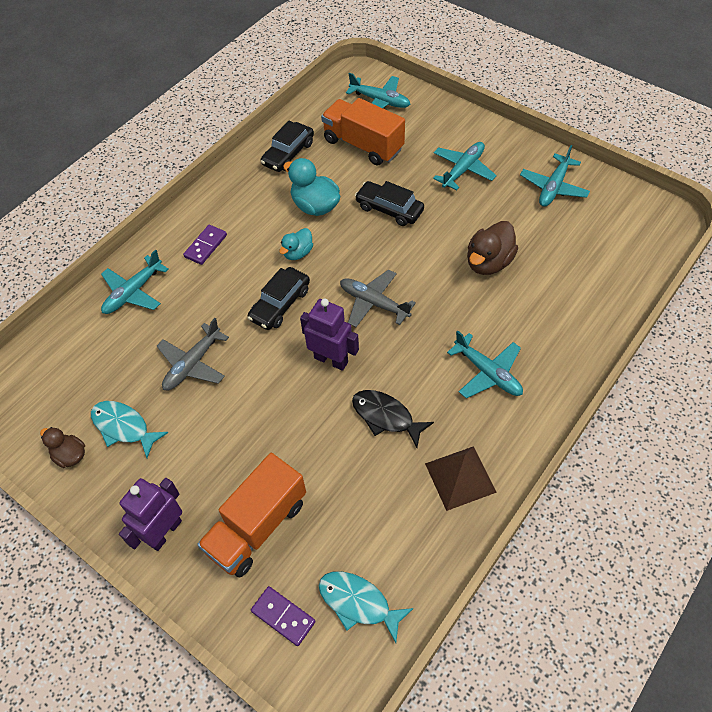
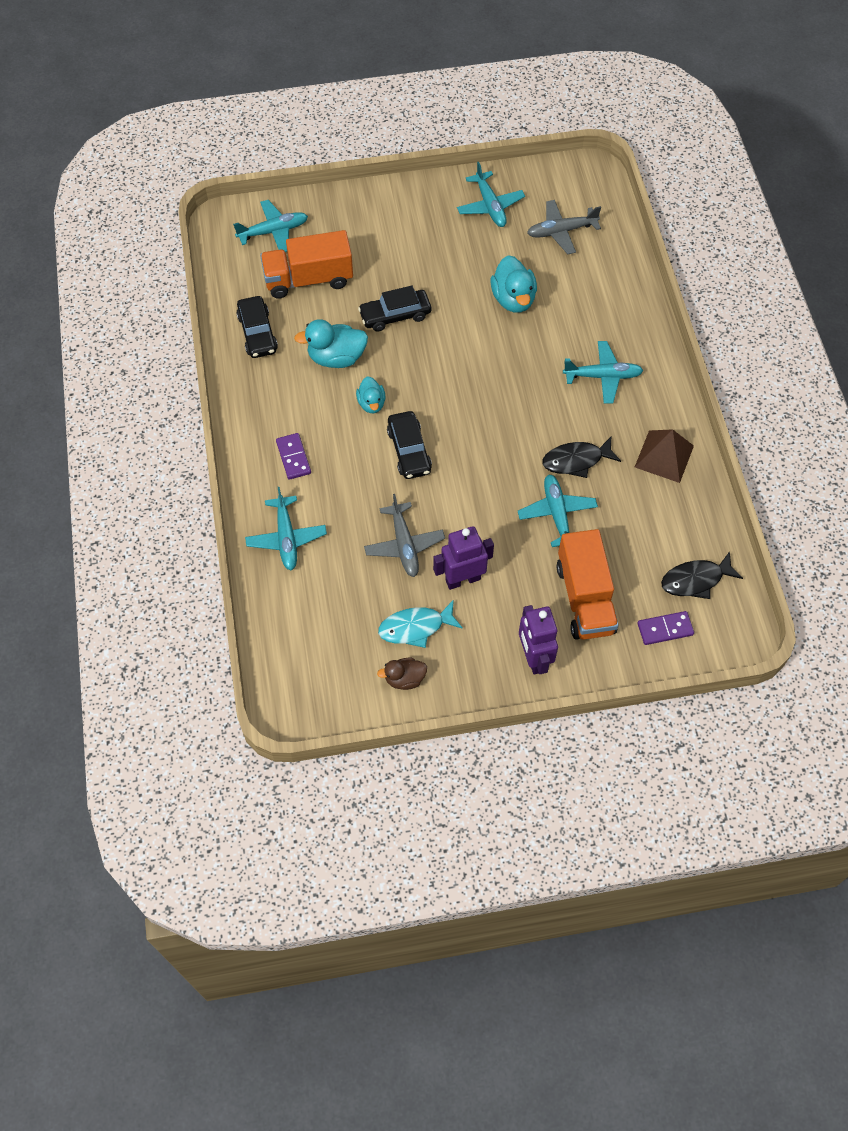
camera: 50 degrees left, 5 degrees up
purple robot [300,299,359,371] -> purple robot moved to [433,526,494,590]
turquoise fish [319,571,414,643] -> black fish [661,551,743,599]
grey plane [340,270,416,327] -> grey plane moved to [527,200,601,254]
turquoise plane [433,142,497,190] -> turquoise plane moved to [518,475,598,547]
brown duck [467,221,518,275] -> turquoise duck [491,255,537,313]

